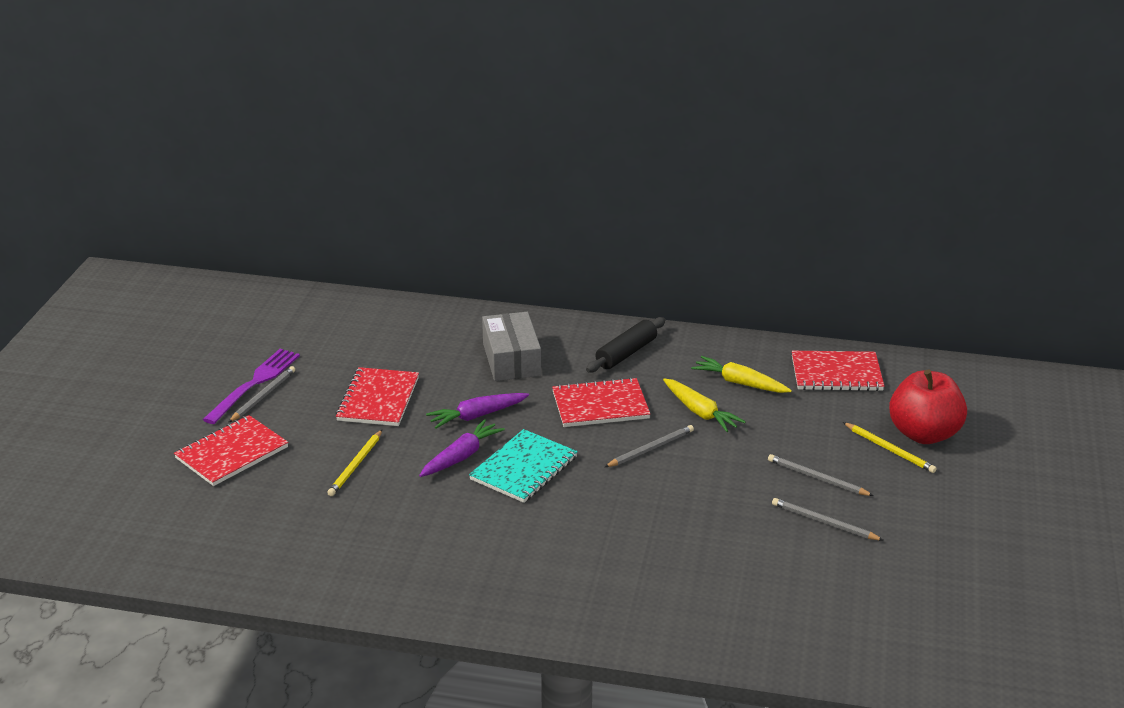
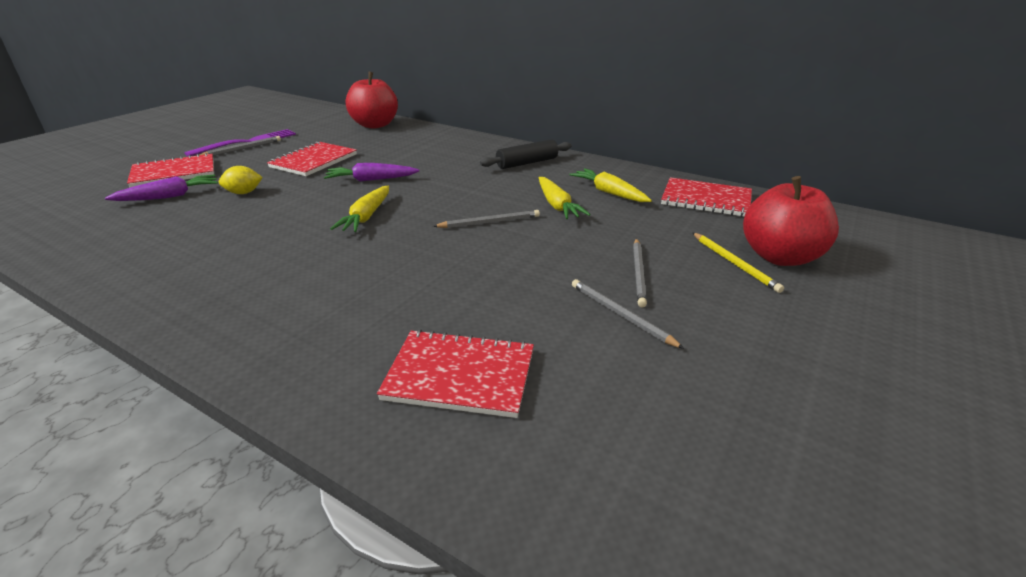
camera: 20 degrees right, 0 degrees up
yellow pencil [327,430,382,496] -> yellow lemon [219,166,263,194]
purple carrot [419,419,505,477] -> purple carrot moved to [105,175,218,201]
turquoise notebook [469,429,578,503] -> yellow carrot [330,186,389,232]
grey box [482,312,541,381] -> none
red notebook [552,377,650,427] -> red notebook moved to [377,329,534,418]
grey pencil [768,454,874,496] -> grey pencil turned 135 degrees counterclockwise [633,238,647,308]
none -> red apple [346,72,398,129]

